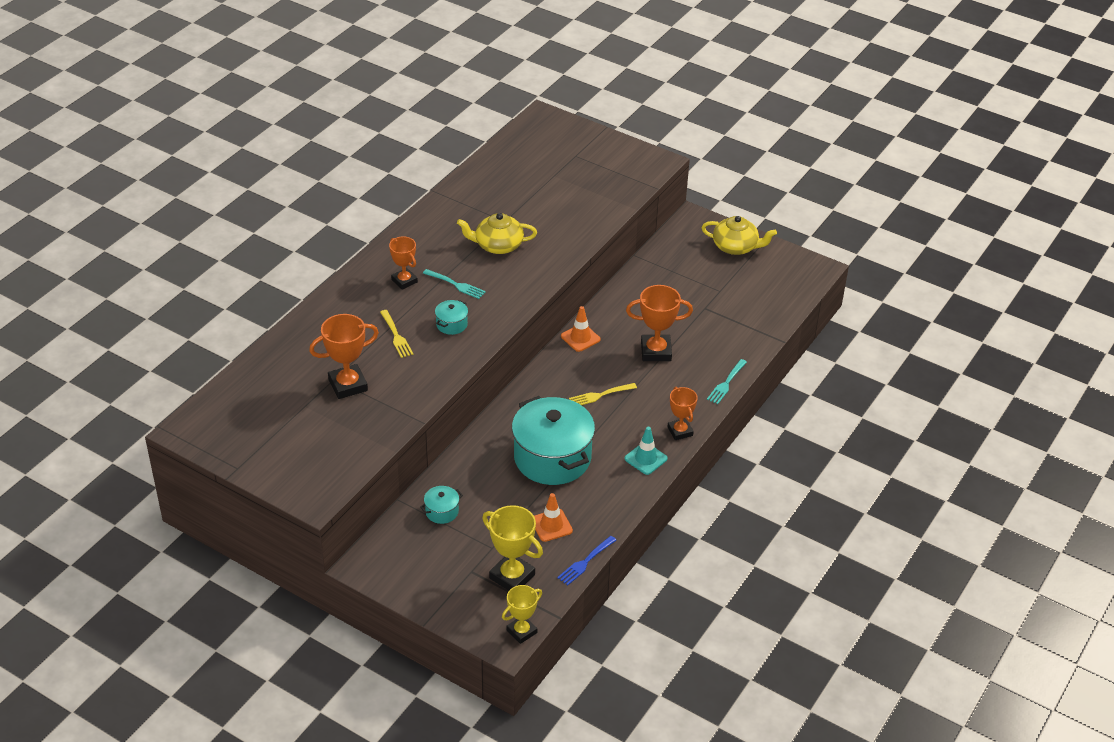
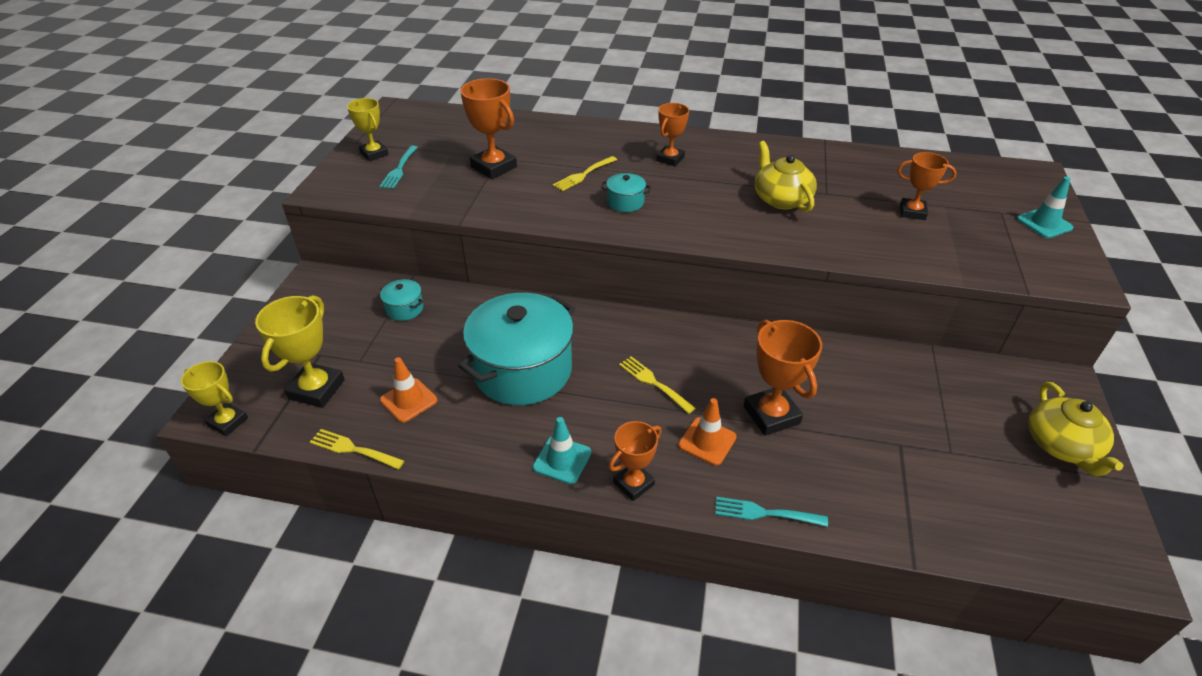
camera: 70 degrees right, 0 degrees up
turquoise fork [423,269,486,299] -> turquoise fork moved to [379,146,418,189]
blue fork [557,536,616,585] -> yellow fork [310,429,404,469]
orange traffic cone [561,306,601,352] -> orange traffic cone moved to [678,398,737,466]
none -> yellow trophy [347,98,389,161]
none -> orange trophy [897,152,957,220]
none -> turquoise traffic cone [1017,177,1074,238]

